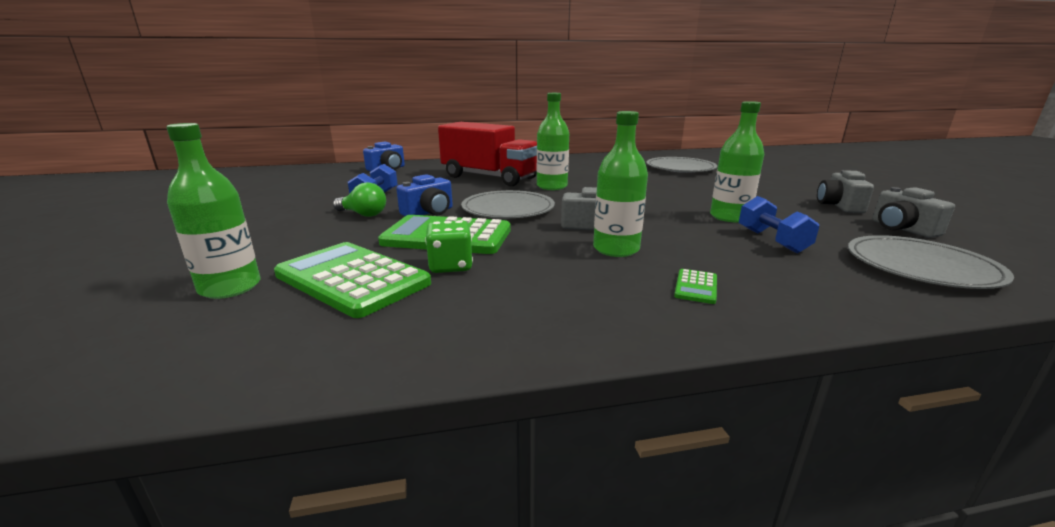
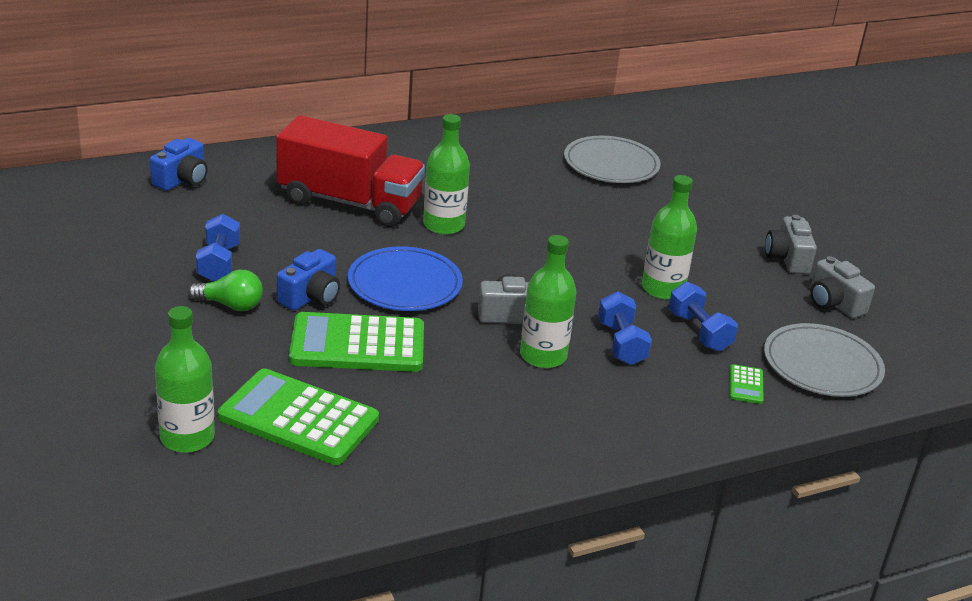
camera: 15 degrees left, 10 degrees up
green dice [425,220,473,273] -> none
grey plate [461,190,555,218] -> blue plate [348,246,463,311]
green calculator [674,269,717,304] -> green calculator moved to [729,364,764,404]
none -> blue dumbbell [598,291,652,365]

